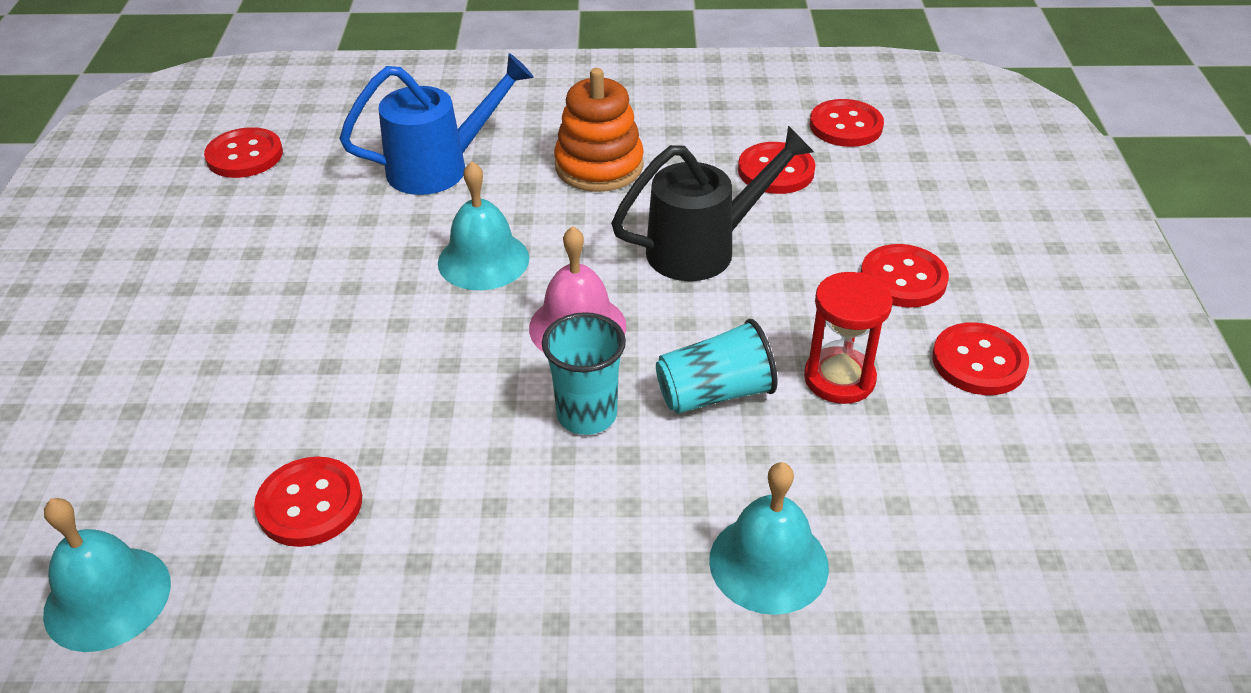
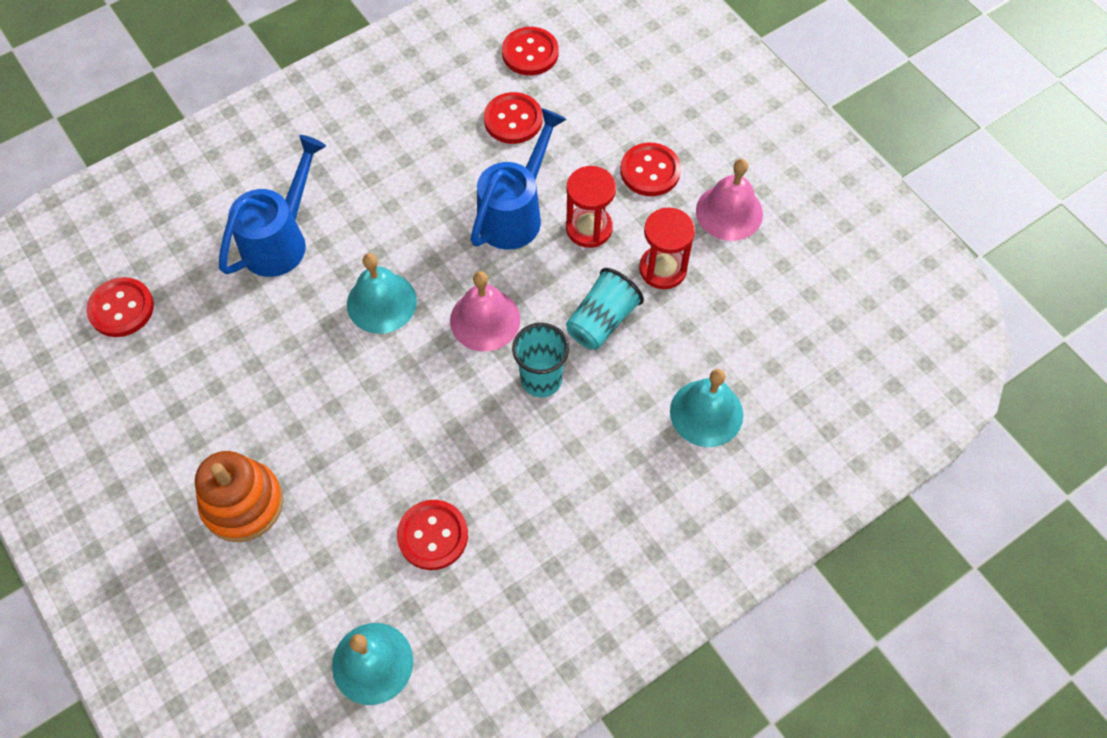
camera: 35 degrees left, 20 degrees up
orange stacking toy [554,68,644,192] -> orange stacking toy moved to [195,451,283,542]
black watering can [611,126,814,281] -> blue watering can [470,108,567,250]
red button [932,322,1029,395] -> pink bell [696,159,763,241]
none -> red hourglass [566,166,616,248]

